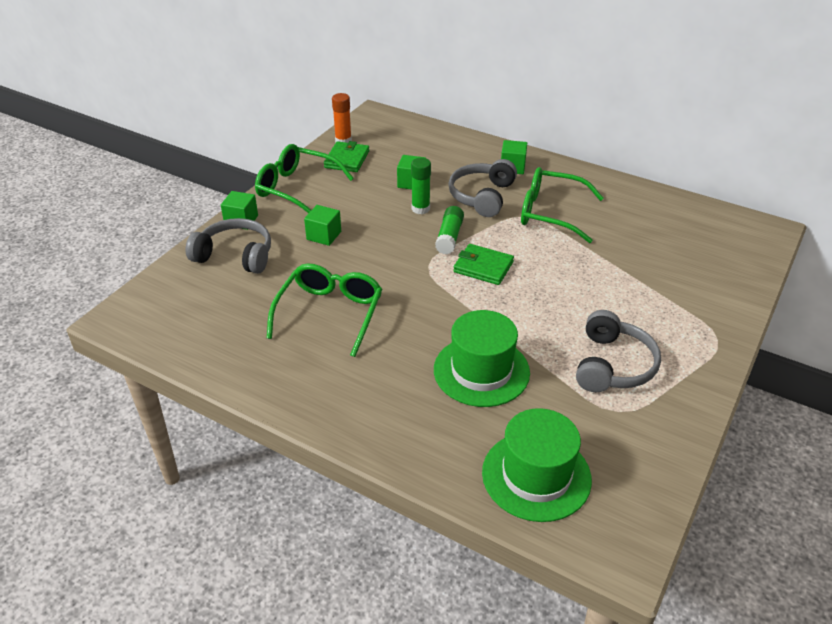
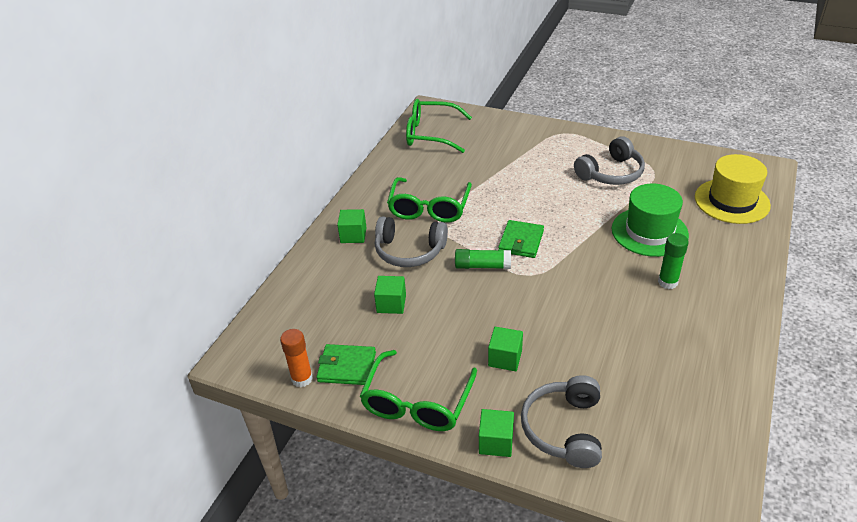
camera: 95 degrees left, 0 degrees up
green glasses [266,263,382,357] -> green glasses moved to [406,99,472,153]
green glue stick [411,158,431,214] -> green glue stick moved to [658,233,689,289]
green hat [482,408,592,522] -> yellow hat [695,154,771,224]
grey headphones [576,310,661,392] -> grey headphones turned 135 degrees clockwise [574,136,645,185]

